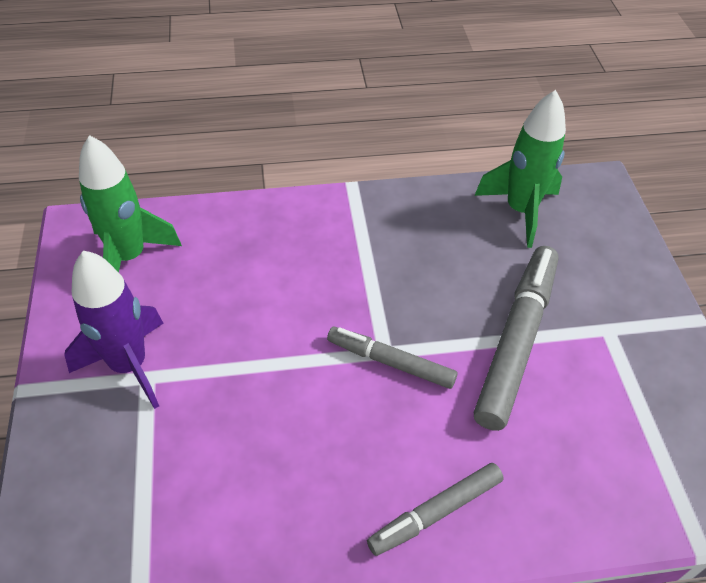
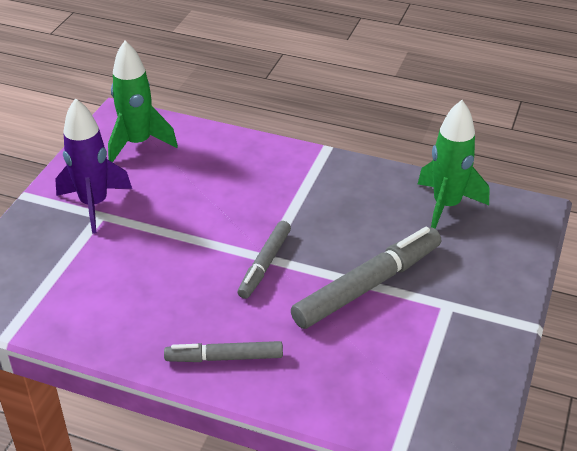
camera: 30 degrees right, 10 degrees down
grey marker [327,327,458,389] -> grey marker turned 120 degrees counterclockwise [238,221,291,299]

